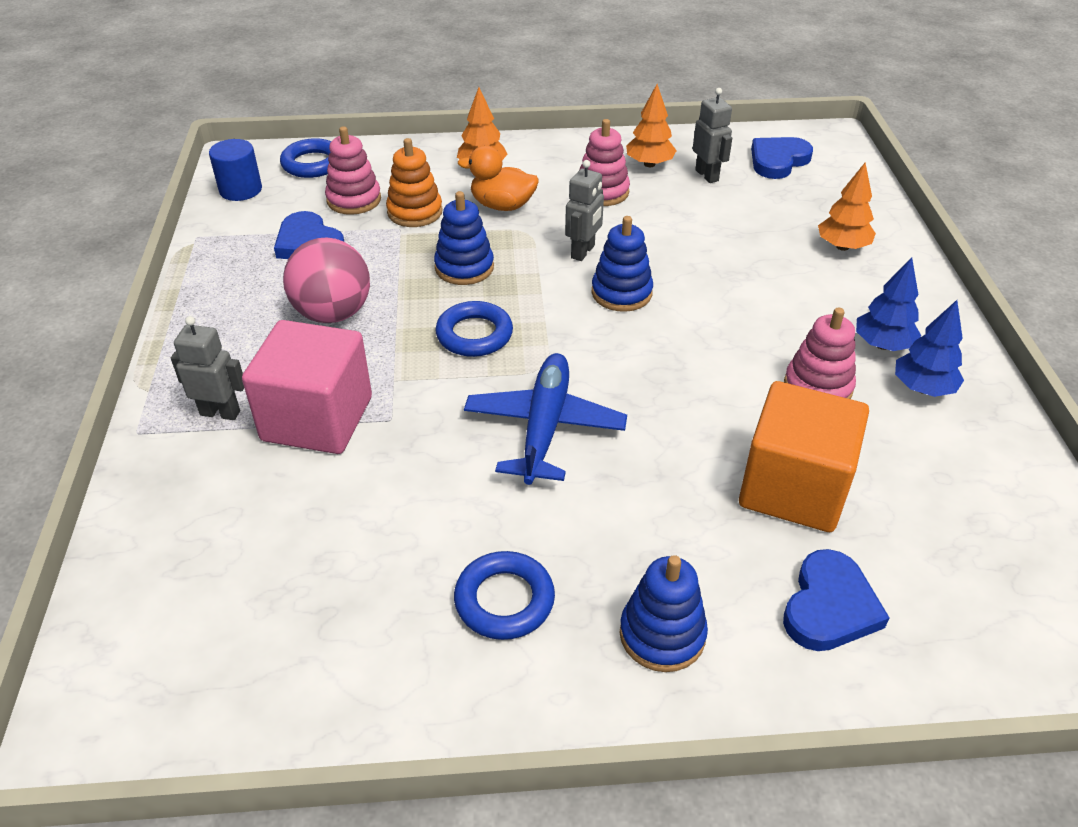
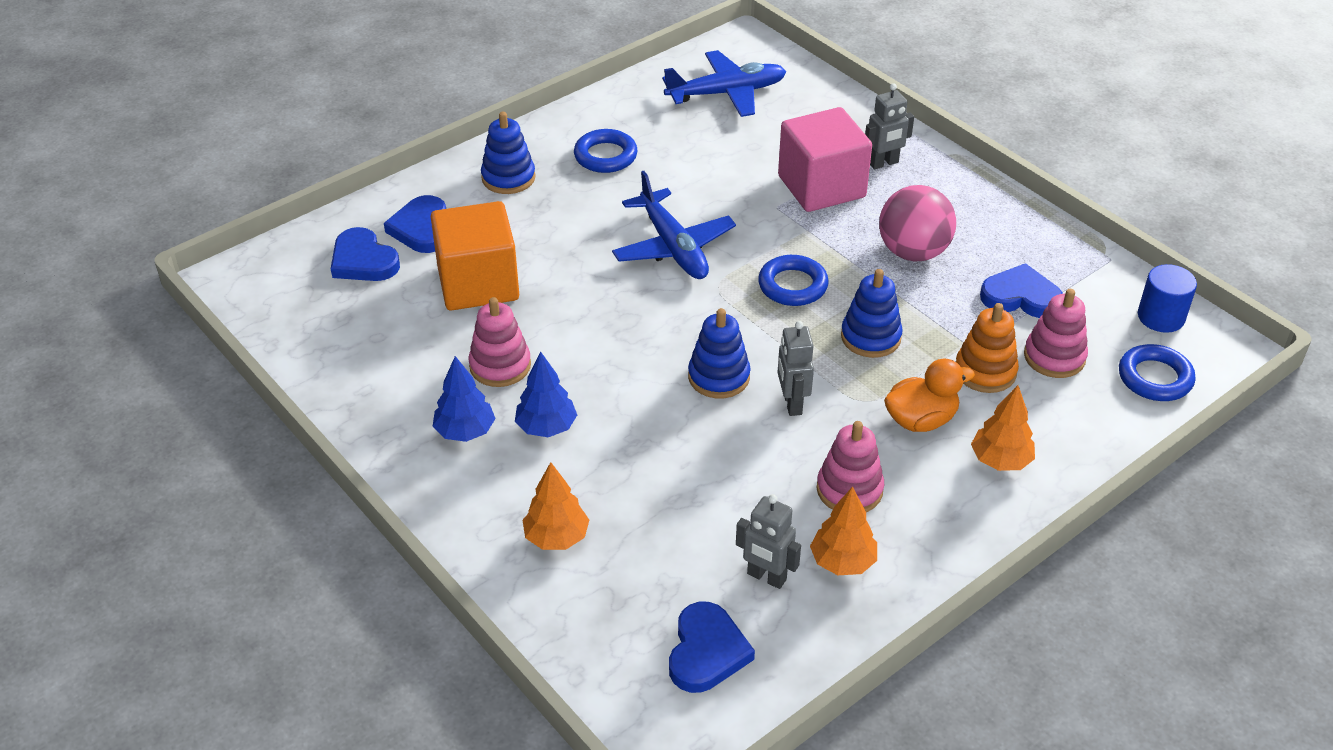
camera: 145 degrees right, 0 degrees up
blue tree [895,300,964,397] -> blue tree moved to [515,352,577,437]
none -> blue heart [331,227,400,281]
none -> blue plane [662,50,786,117]

